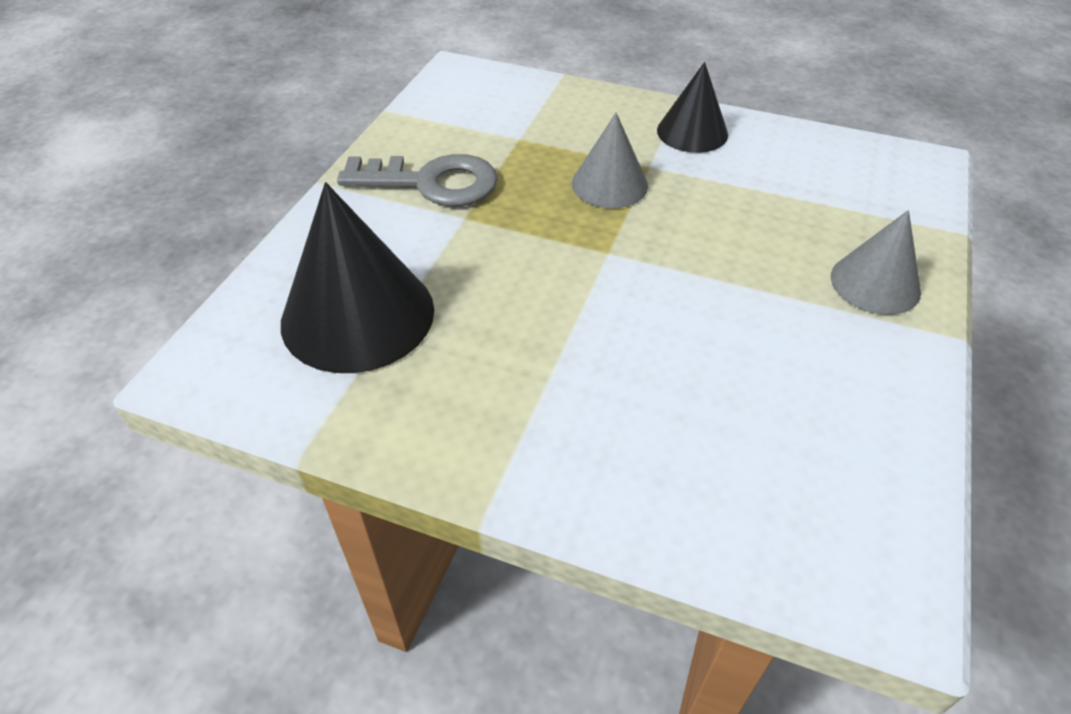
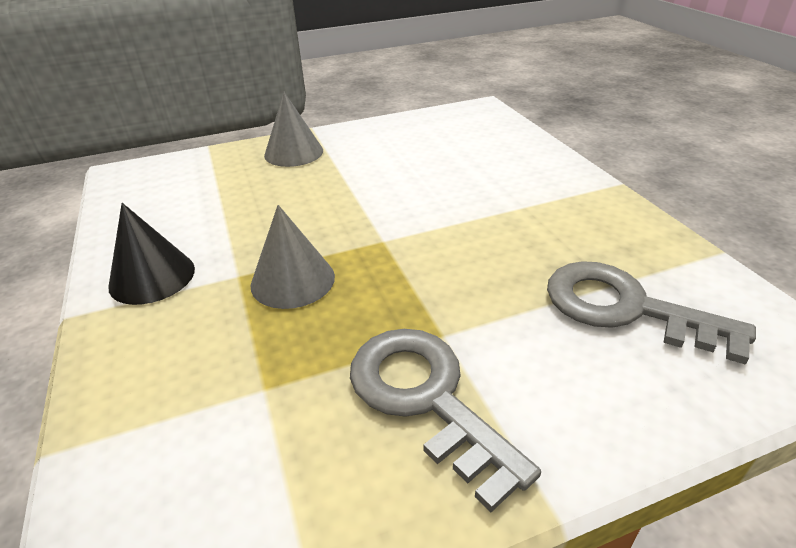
camera: 130 degrees left, 10 degrees down
black cone [281,182,434,373] -> grey key [547,261,756,365]

